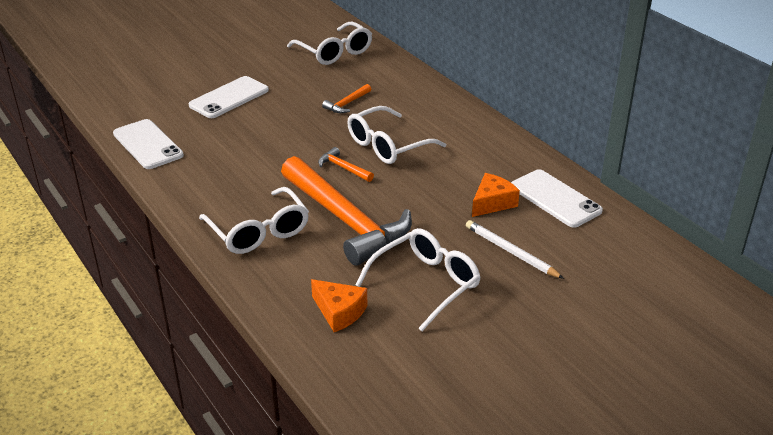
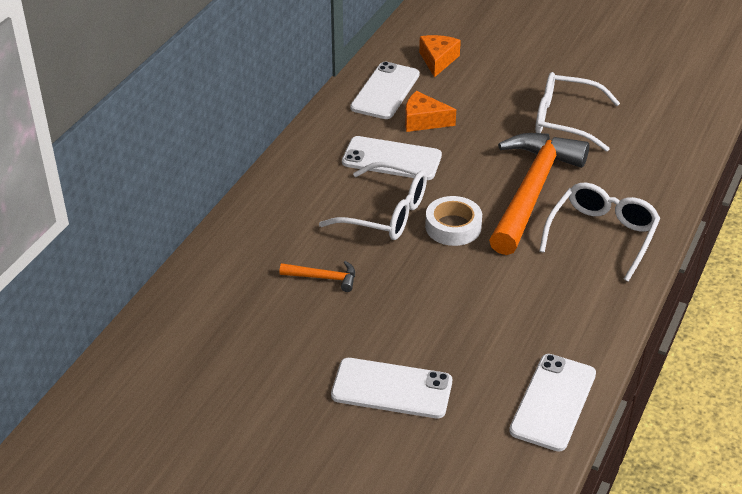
camera: 120 degrees left, 5 degrees up
white glasses [287,22,372,65] -> none
orange cheese [311,279,367,332] -> orange cheese moved to [419,35,461,78]
orange hammer [318,147,374,182] -> white tape [425,196,482,246]
white pencil [466,220,564,279] -> none
none -> white phone [342,136,442,180]

